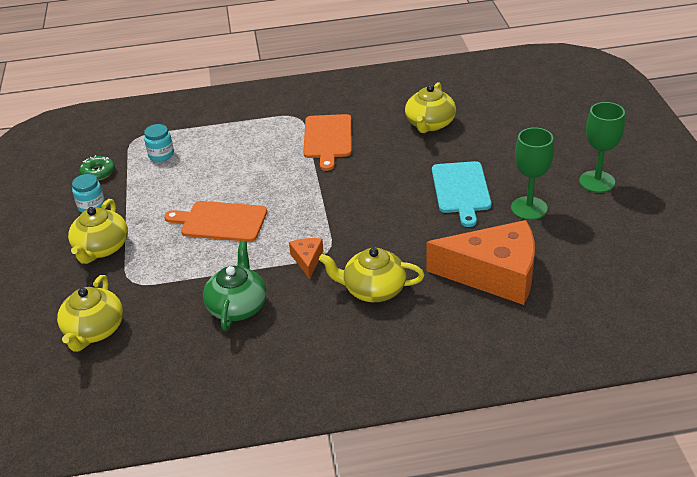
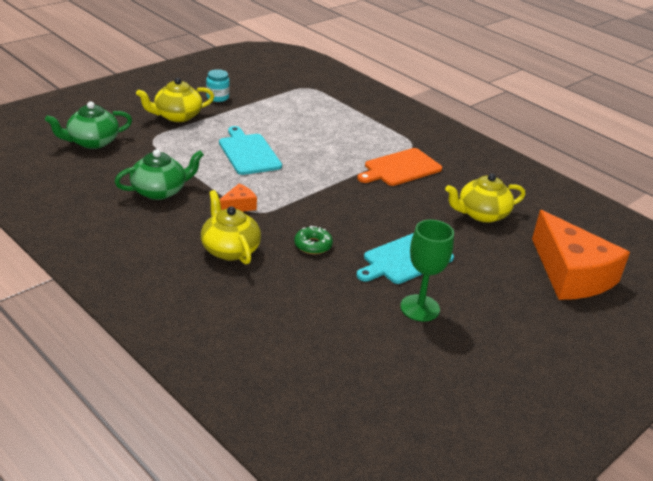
camera: 50 degrees right, 5 degrees down
yellow teapot [57,275,123,352] -> green teapot [45,102,132,149]
green donut [79,155,115,181] -> green donut moved to [294,226,333,254]
turquoise jar [144,124,174,162] -> none
orange cutting board [164,201,267,242] -> turquoise cutting board [219,126,282,175]
orange cheese [427,220,535,305] -> orange cheese moved to [532,210,630,300]
green goblet [579,102,625,193] -> none

